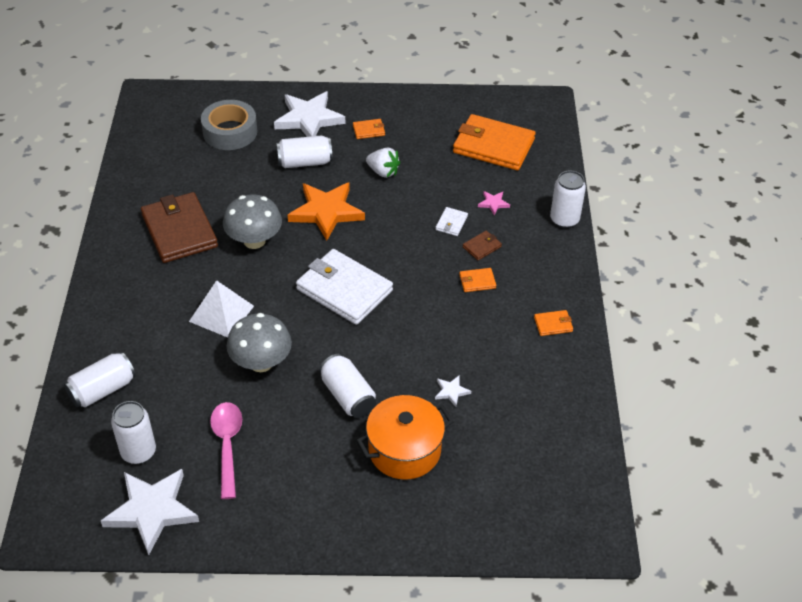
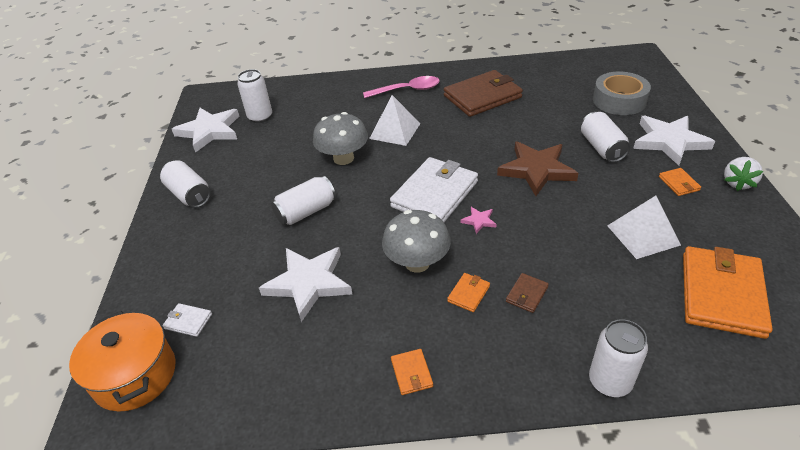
camera: 90 degrees right, 5 degrees down
white can [64,352,136,407] -> white can moved to [160,160,211,208]
pink spoon [210,402,242,499] -> pink spoon moved to [363,76,440,98]
grey mushroom [223,194,282,249] -> grey mushroom moved to [382,210,451,273]
orange star [288,182,365,241] -> brown star [497,141,578,196]
orange pot [356,395,454,480] -> orange pot moved to [69,311,175,412]
white strawberry [366,148,400,178] -> white strawberry moved to [724,157,763,191]
white wallet [435,207,468,236] -> white wallet moved to [162,303,212,337]
white star [435,376,471,407] -> white star [259,247,352,322], size x2.35
orange wallet [459,268,496,292] -> orange wallet turned 45 degrees clockwise [447,273,490,312]
brown wallet [463,231,502,260] -> brown wallet turned 75 degrees clockwise [506,273,549,313]
pink star [478,191,510,215] -> pink star moved to [461,207,497,234]
none -> white pyramid [607,196,681,259]

